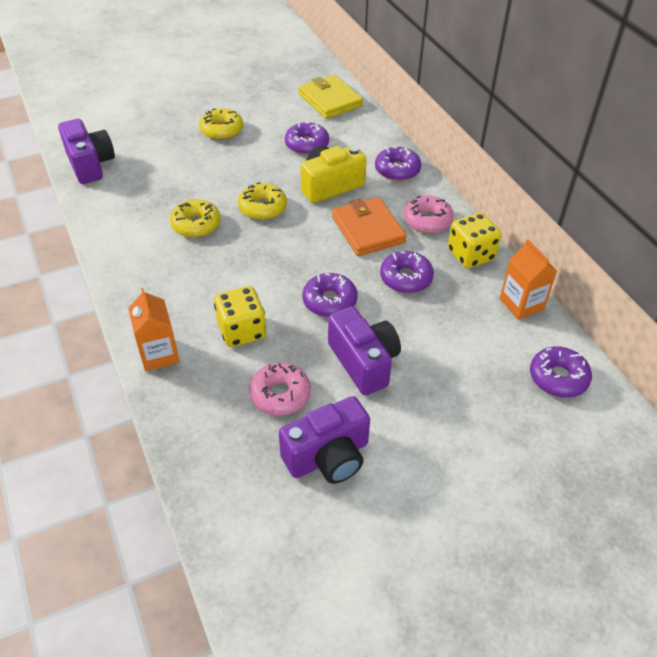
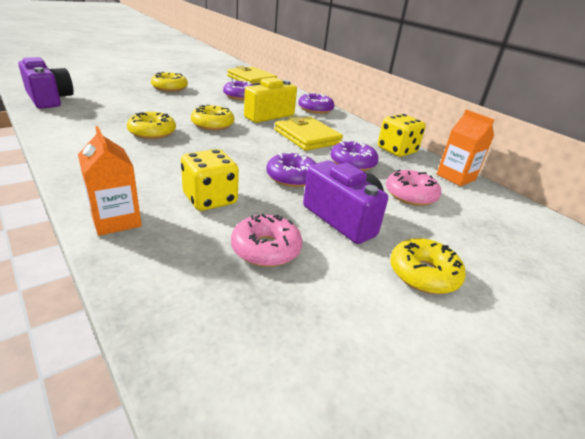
camera: 15 degrees left, 15 degrees down
purple camera [279,396,370,484] -> none
orange wallet [332,197,407,256] -> yellow wallet [275,116,343,151]
pink donut [404,196,454,233] -> pink donut moved to [386,170,441,206]
purple donut [530,346,592,398] -> none
none -> yellow donut [390,238,466,294]

